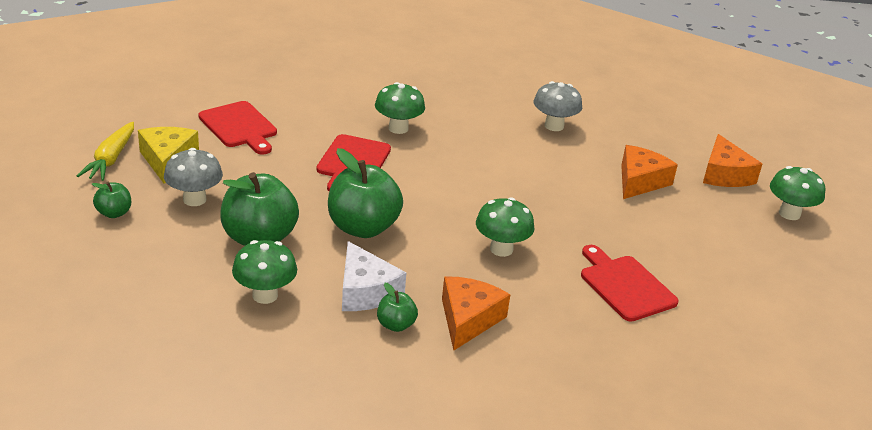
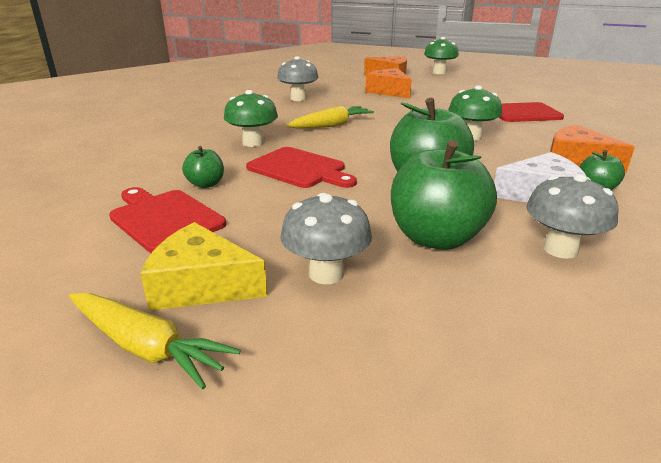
camera: 65 degrees left, 5 degrees down
green apple [92,181,131,218] -> green apple moved to [182,146,224,188]
red cutting board [198,101,277,155] -> red cutting board turned 120 degrees counterclockwise [109,187,226,253]
green mushroom [232,240,297,304] -> grey mushroom [526,174,619,259]
none -> yellow carrot [286,106,374,129]

